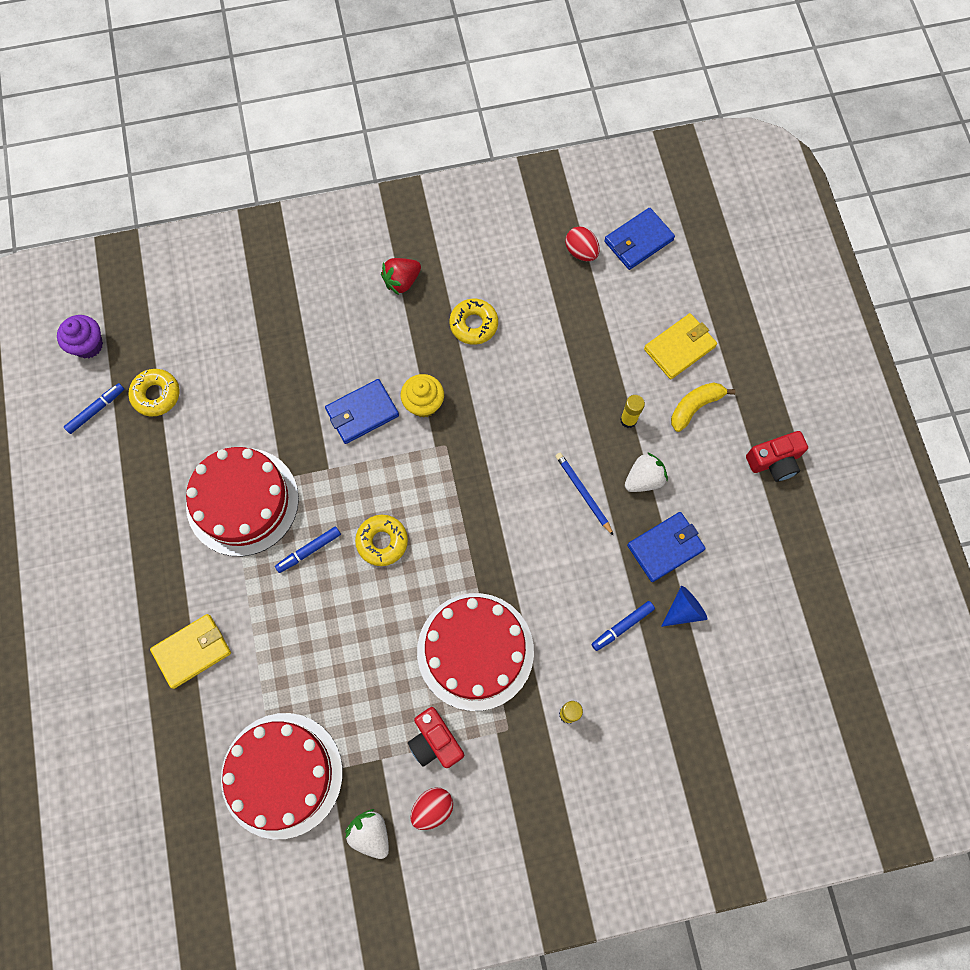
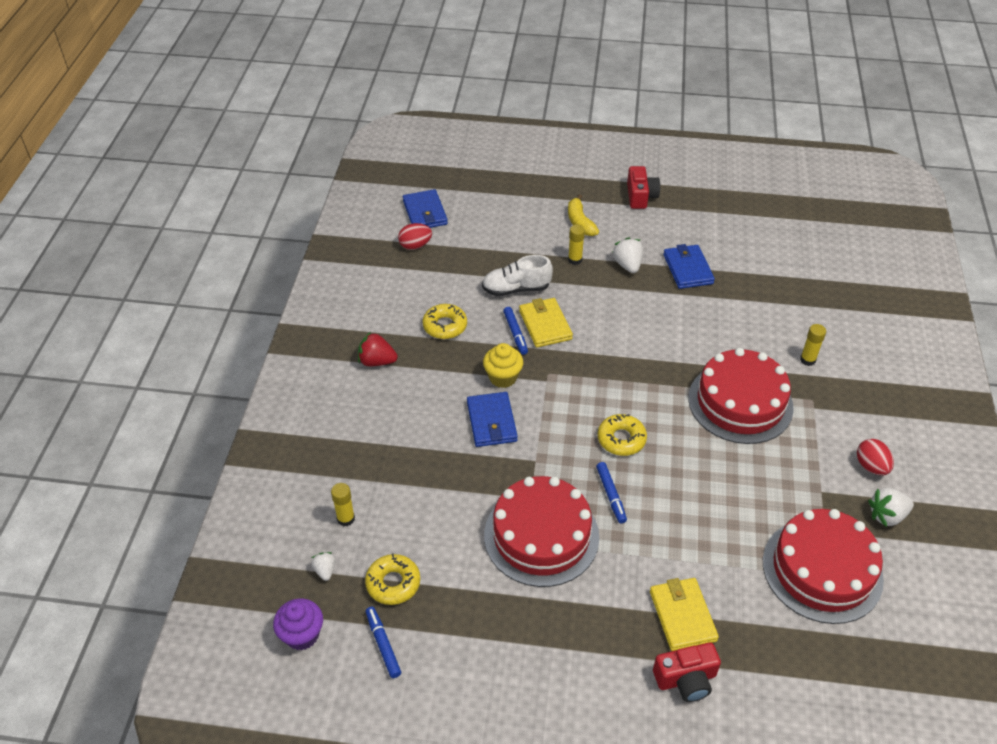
camera: 70 degrees left, 25 degrees down
red strawberry [381,258,421,295] -> red strawberry turned 120 degrees clockwise [358,332,398,366]
red camera [408,707,464,768] -> red camera moved to [653,642,721,702]
blue pencil [555,453,614,536] -> none
blue marker [592,601,655,651] -> blue marker moved to [503,307,528,355]
yellow wallet [644,313,717,379] -> yellow wallet moved to [519,298,573,348]
blue cone [661,586,707,627] -> none
none -> white strawberry [311,552,335,581]
none -> yellow glue stick [331,483,355,526]
none -> white shoe [482,255,553,296]

